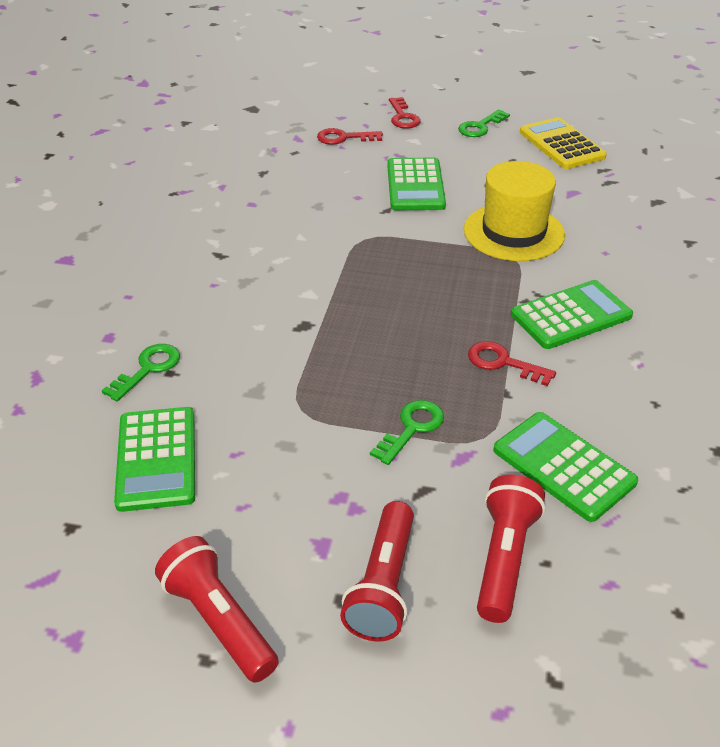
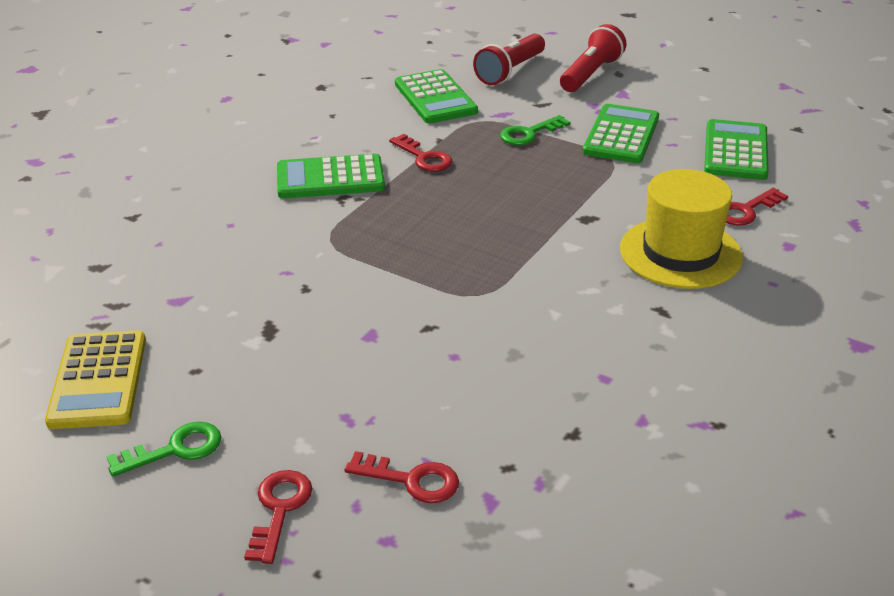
camera: 160 degrees left, 5 degrees down
green key [102,344,180,402] -> red key [726,188,788,225]
red flashlight [155,536,279,683] -> none
green calculator [387,158,446,210] -> green calculator moved to [583,104,659,163]
yellow hat [464,161,565,261] -> yellow hat moved to [620,169,743,289]

